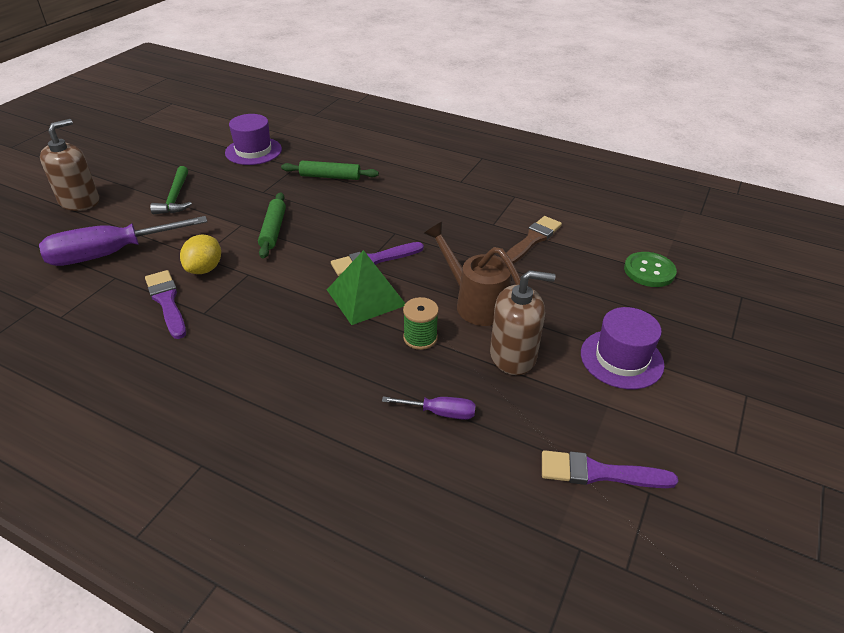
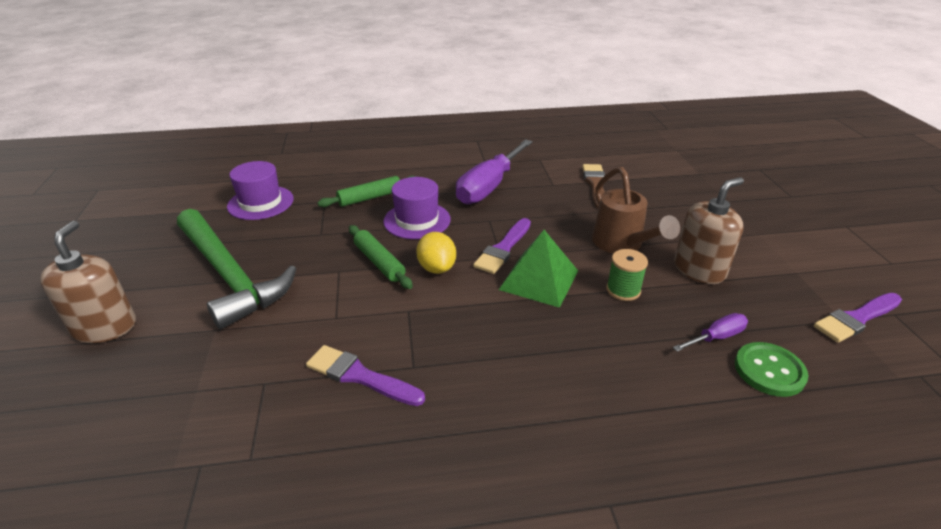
camera: 35 degrees left, 5 degrees down
purple screwdriver [39,216,207,266] -> purple screwdriver moved to [456,139,533,204]
green hammer [150,166,192,214] -> green hammer [177,209,296,329], size x1.96
yellow lemon [180,234,221,274] -> yellow lemon moved to [416,232,456,274]
brown watering can [424,222,521,326] -> brown watering can turned 120 degrees counterclockwise [592,167,680,253]
purple hat [581,307,665,389] -> purple hat moved to [383,177,451,239]
green button [624,252,677,287] -> green button moved to [735,342,808,397]

